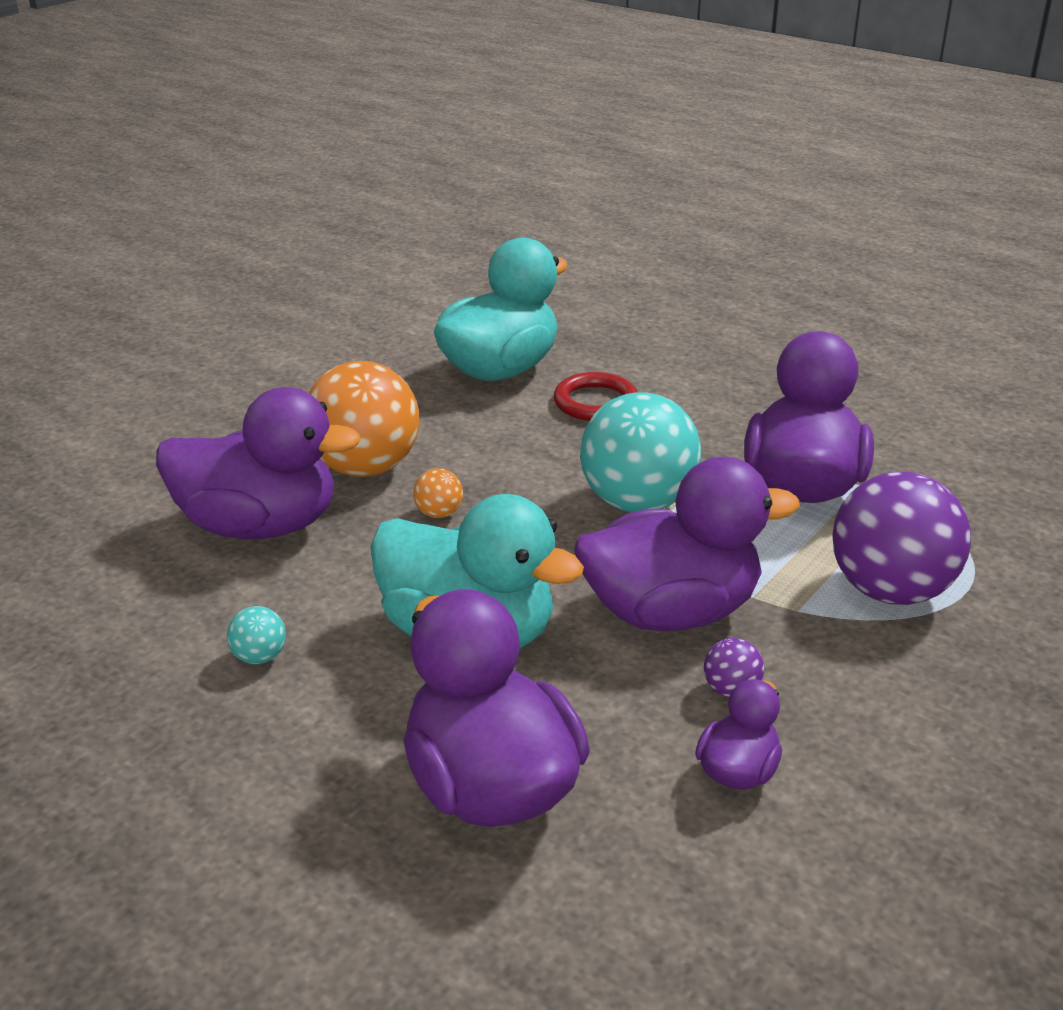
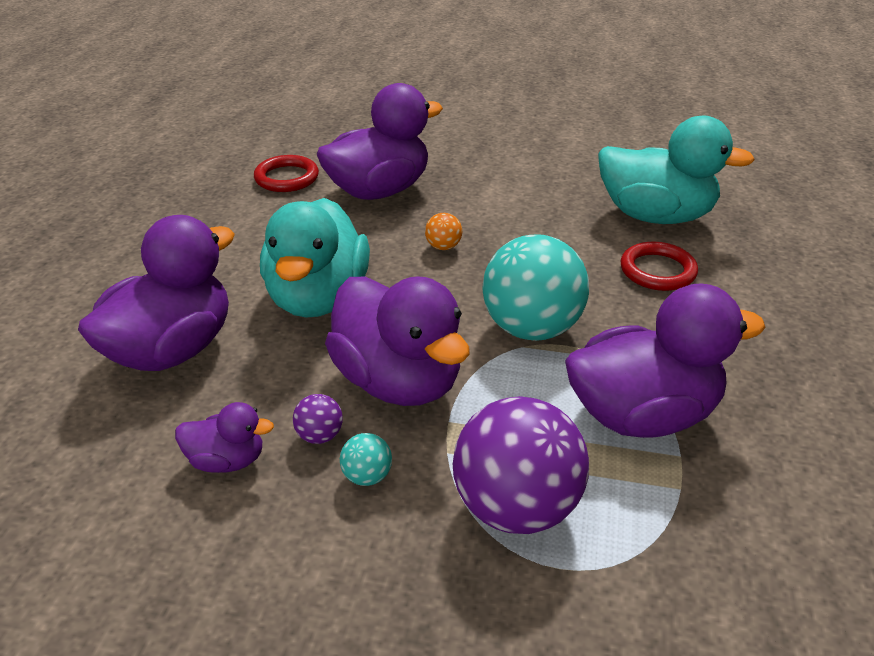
camera: 65 degrees right, 5 degrees up
purple duck [156,387,361,539] -> purple duck turned 105 degrees counterclockwise [317,83,443,200]
turquoise ball [227,606,286,664] -> turquoise ball moved to [340,433,392,486]
orange ball [308,361,419,477] -> none
none -> red ring [254,155,319,192]

